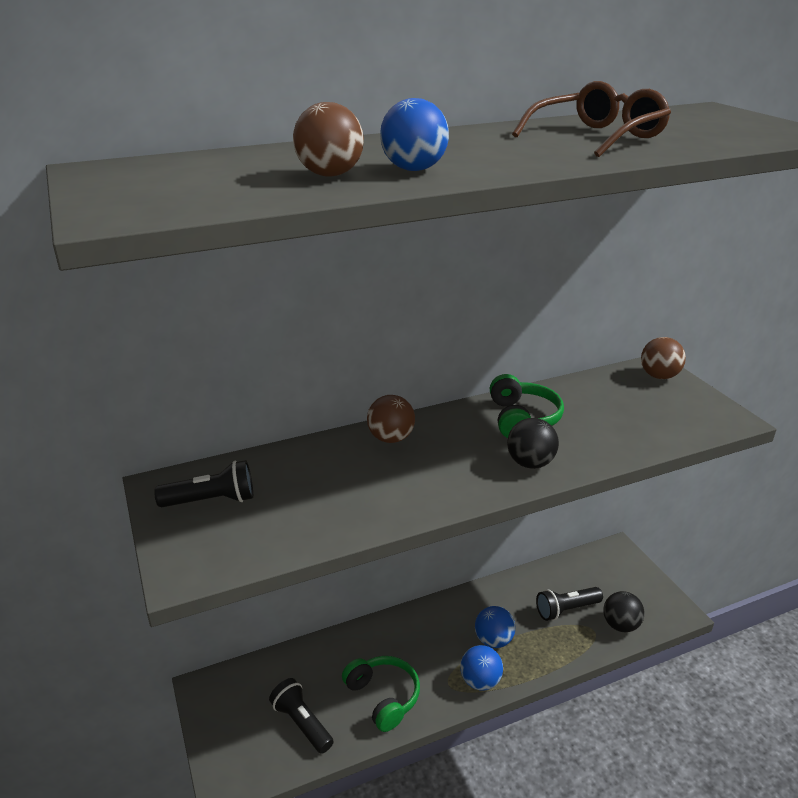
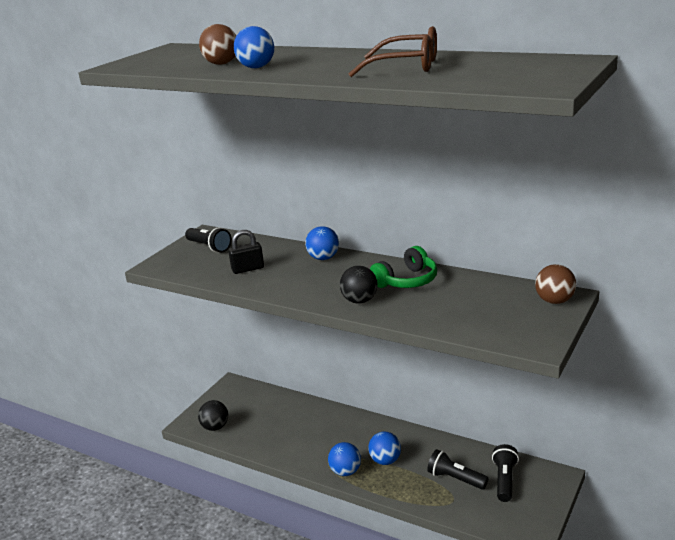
camera: 55 degrees right, 5 degrees down
black flashlight [269,678,334,754] -> black flashlight moved to [492,444,519,502]
green headphones [342,656,420,732] -> none
brown ball [367,395,415,443] -> blue ball [305,226,339,260]
black ball [604,591,644,632] -> black ball moved to [198,400,228,431]
none -> black padlock [228,230,264,274]

